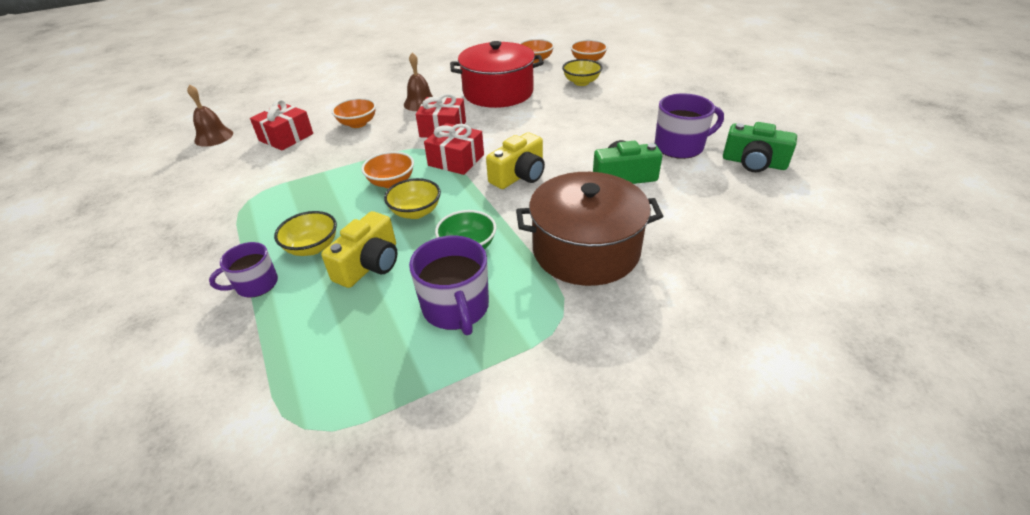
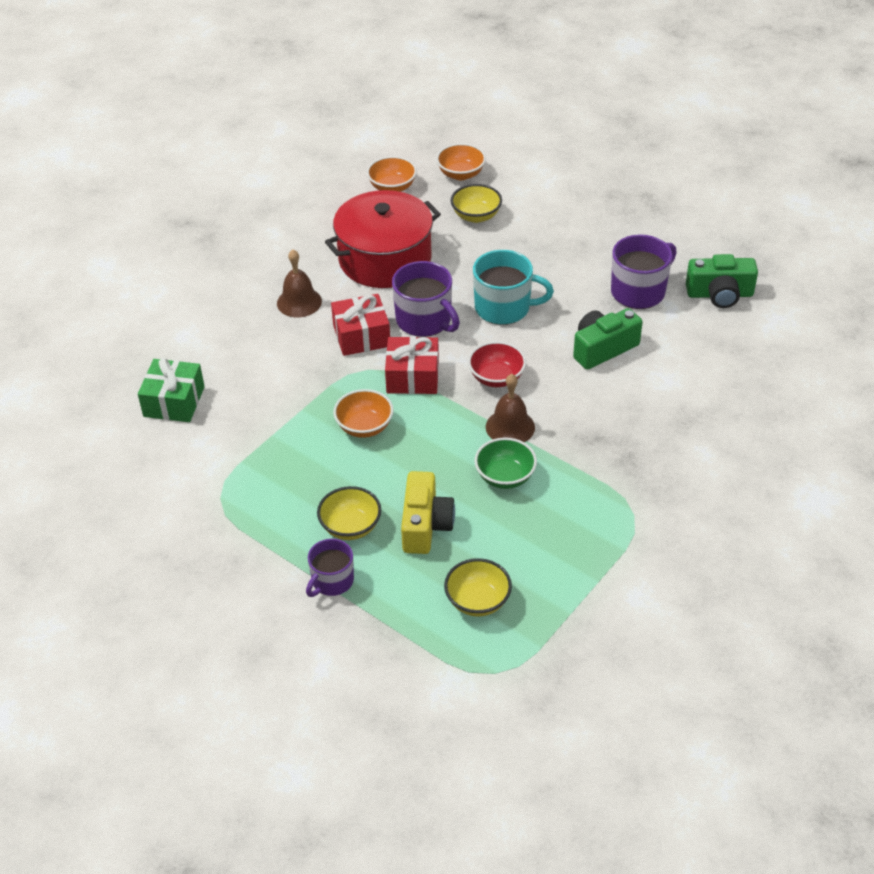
camera: 25 degrees left, 5 degrees up
brown bell [187,84,233,147] -> brown bell moved to [486,374,535,442]
red gift [250,99,313,151] -> green gift [138,358,205,422]
orange bowl [331,98,376,128] -> none
yellow bowl [384,178,441,219] -> yellow bowl moved to [444,558,512,617]
purple mug [409,235,489,335] -> purple mug moved to [392,261,460,337]
yellow camera [486,132,545,189] -> red bowl [468,341,526,387]
brown pot [516,172,663,286] -> none
none -> turquoise mug [473,250,554,325]

